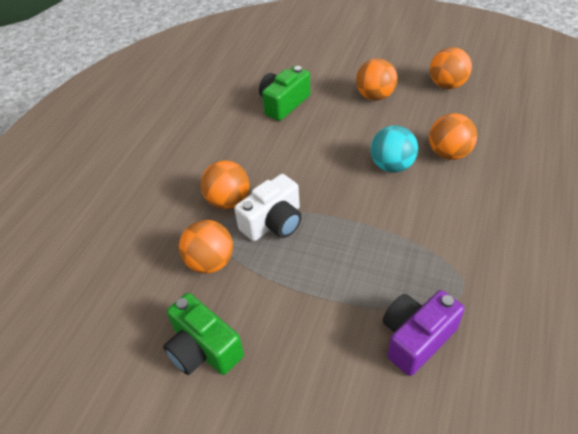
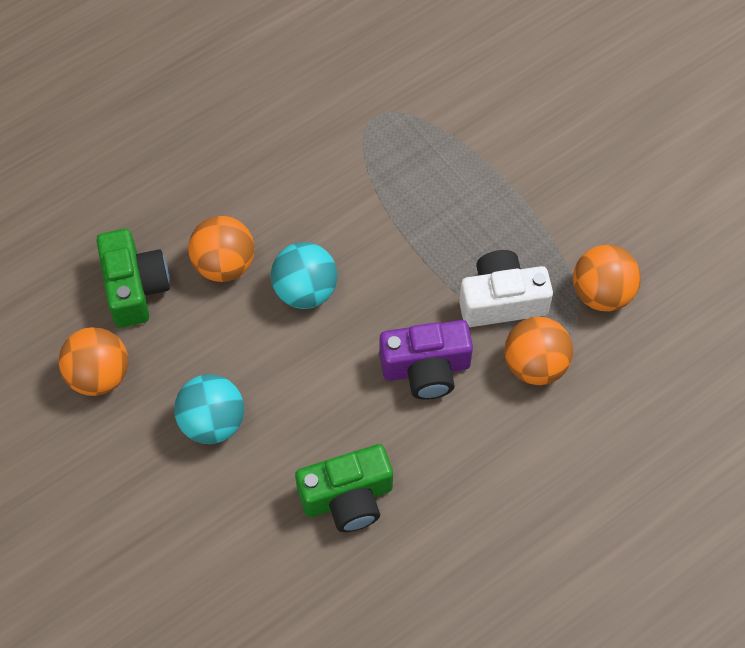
camera: 150 degrees left, 15 degrees up
green camera [163,293,244,375] -> green camera moved to [96,229,170,328]
orange ball [356,58,397,101] -> turquoise ball [174,374,244,444]
purple camera [383,290,464,376] -> purple camera moved to [379,320,473,400]

